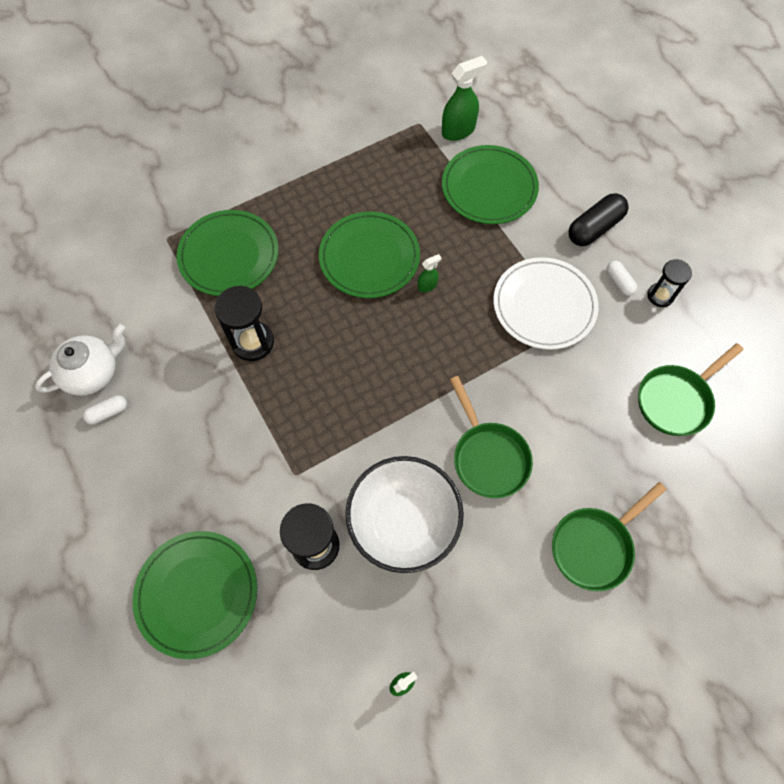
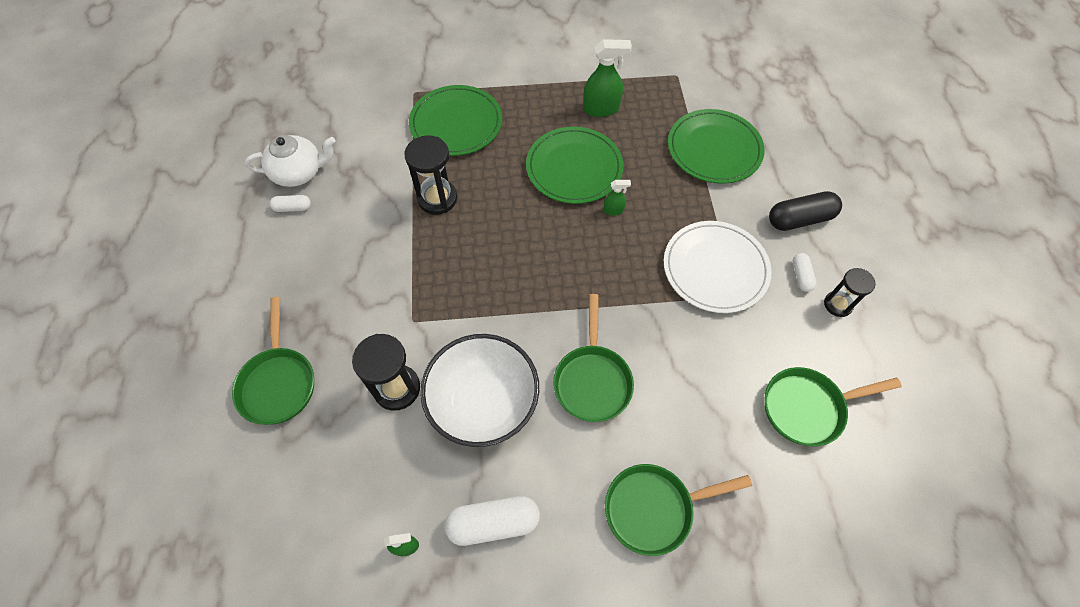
camera: 25 degrees right, 5 degrees down
green plate [132,531,257,659] -> green pan [232,297,314,425]
green spray bottle [442,56,487,141] -> green spray bottle moved to [583,39,632,117]
none -> white capsule [445,496,540,546]

